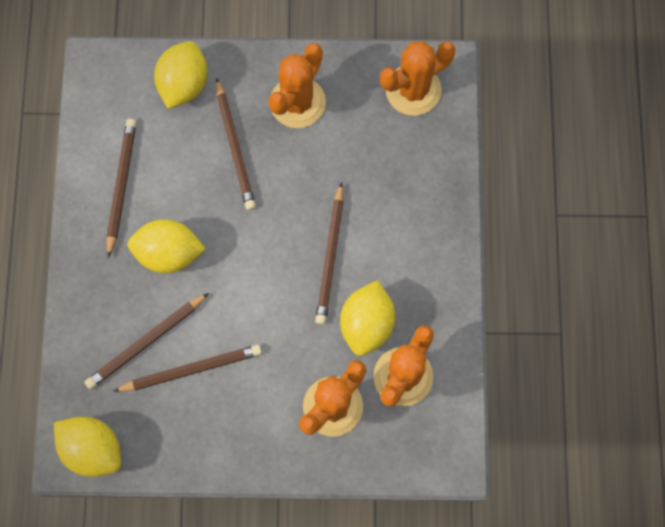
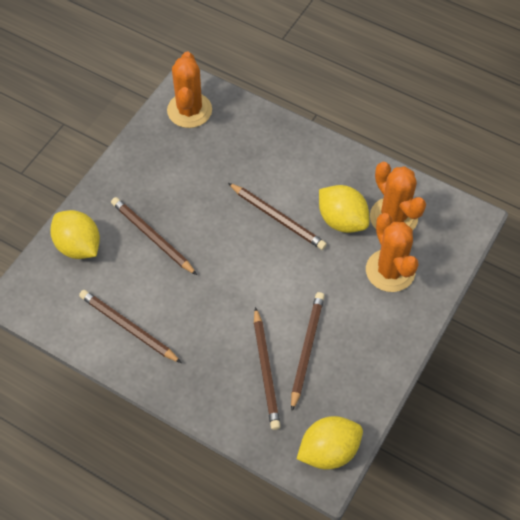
camera: 60 degrees left, 15 degrees down
yellow lemon [127,219,206,273] -> none
brown pencil [216,78,256,210] -> brown pencil turned 150 degrees counterclockwise [111,197,197,275]
orange cactus [268,43,326,128] -> none

